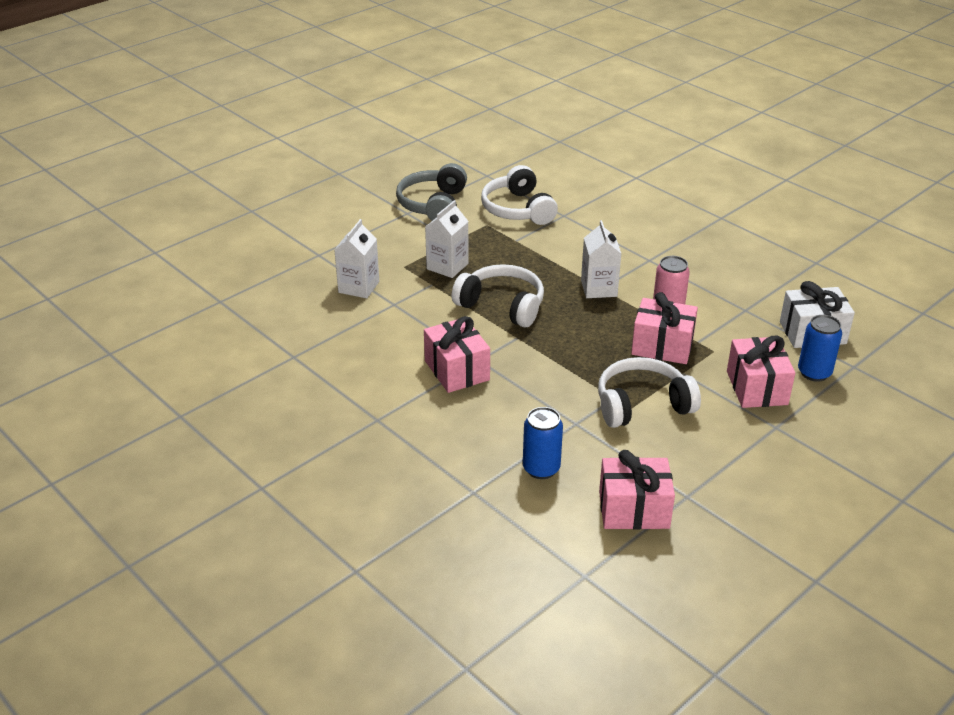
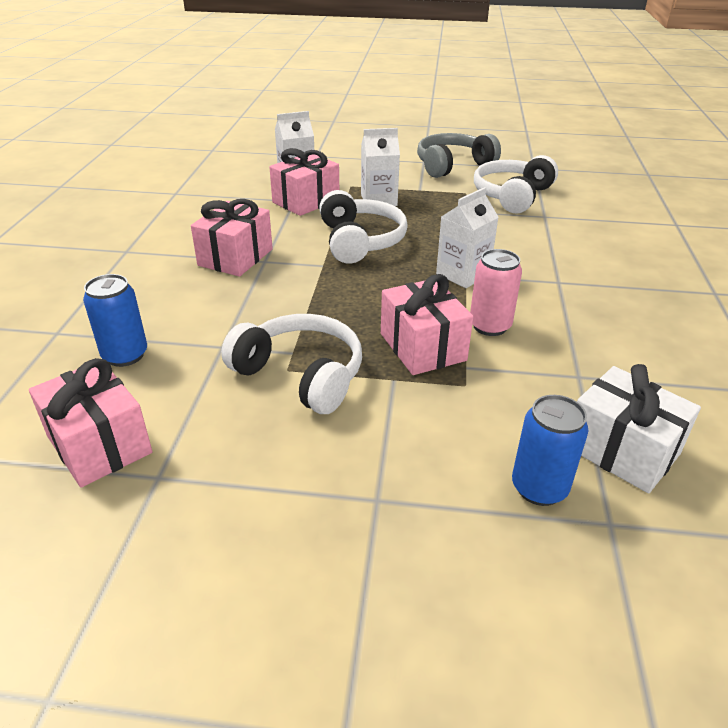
camera: 50 degrees right, 0 degrees up
pink gift [727,336,795,408] -> pink gift moved to [269,148,339,216]

